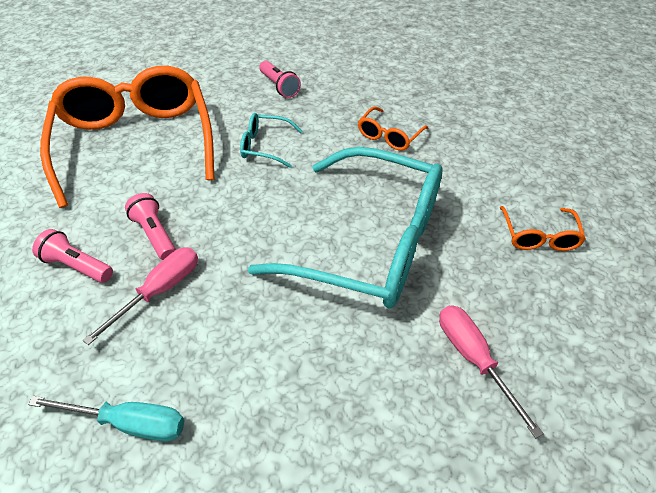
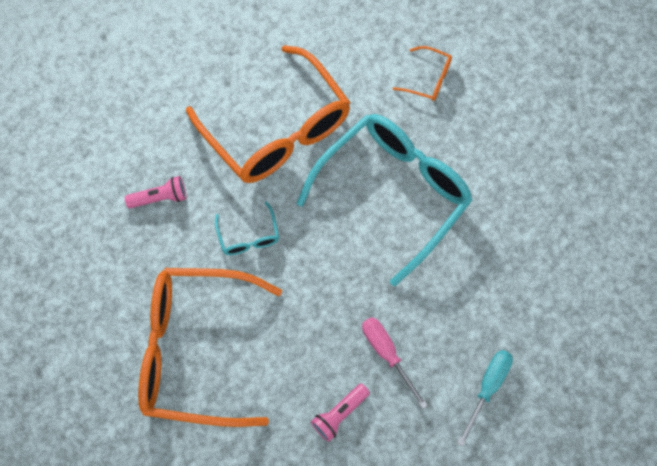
camera: 70 degrees left, 20 degrees up
pink flashlight [125,193,176,260] -> none
turquoise glasses [240,113,302,168] -> turquoise glasses turned 45 degrees counterclockwise [215,201,279,255]
orange glasses [358,106,428,151] -> orange glasses [186,45,351,183], size x2.43
pink screwdriver [439,305,544,438] -> none

